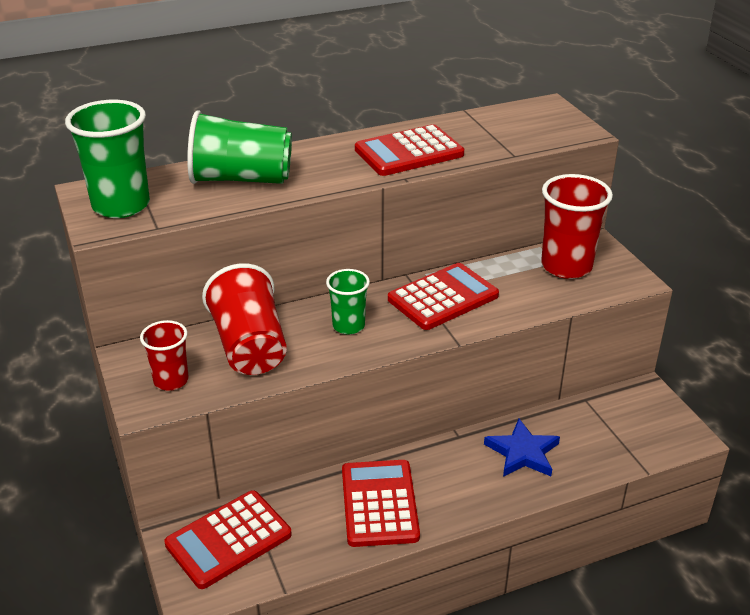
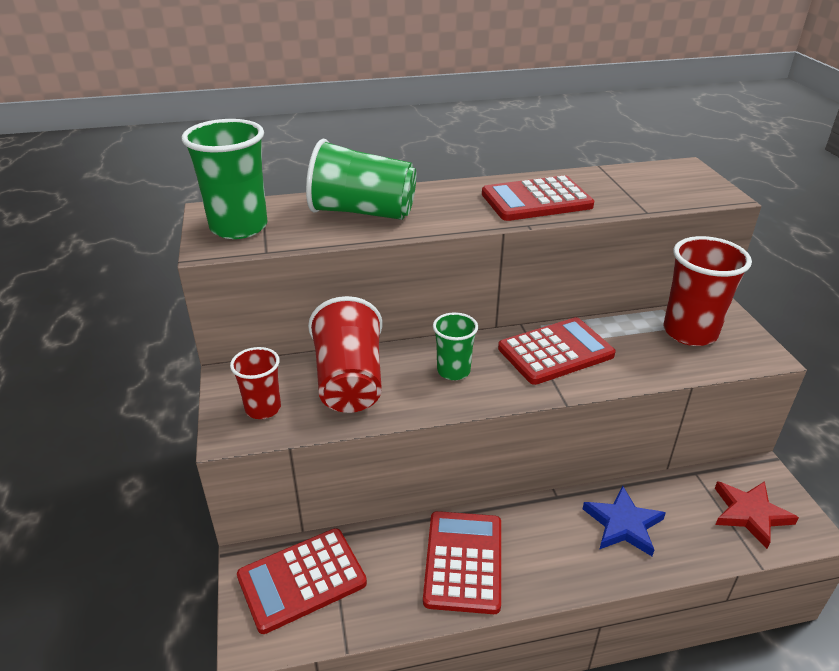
camera: 10 degrees right, 0 degrees up
none -> red star [715,481,799,549]

